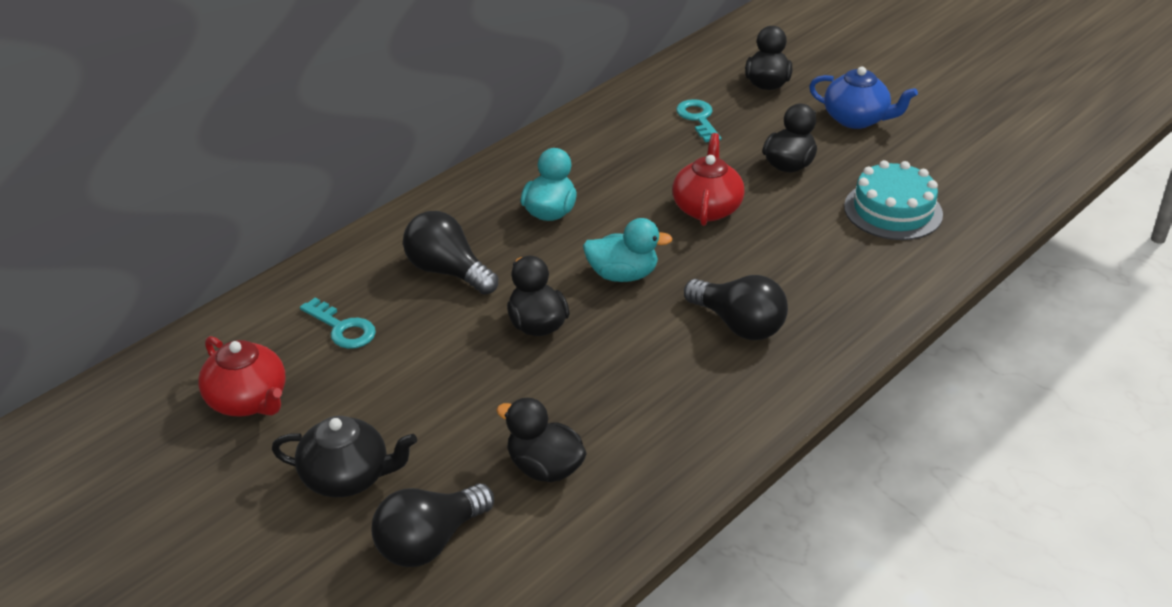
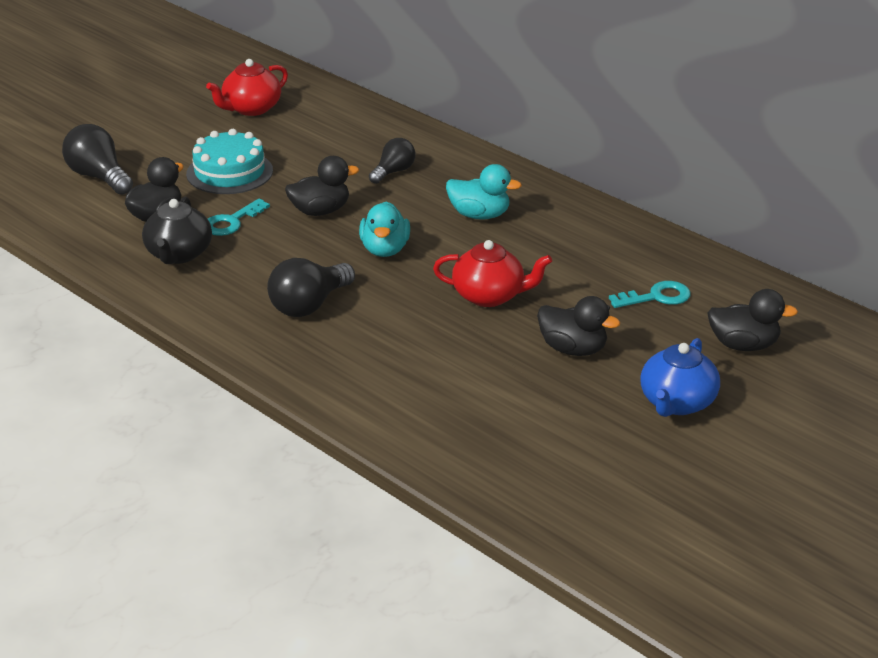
camera: 90 degrees right, 5 degrees down
black teapot [272,416,417,497] -> black teapot moved to [142,197,212,264]
turquoise key [300,298,376,349] -> turquoise key moved to [208,199,270,236]
black light bulb [403,211,498,295] -> black light bulb [369,138,416,184], size x0.65
turquoise cake [844,160,943,240] -> turquoise cake moved to [186,129,273,194]

